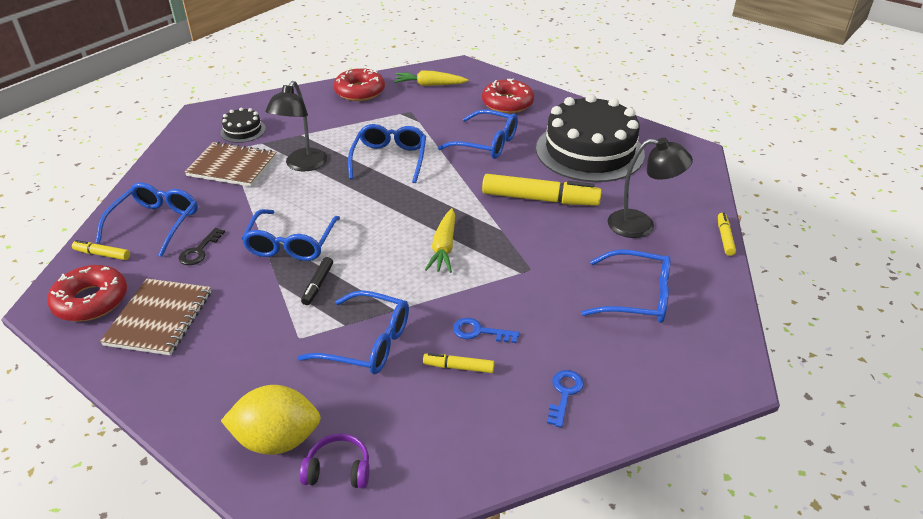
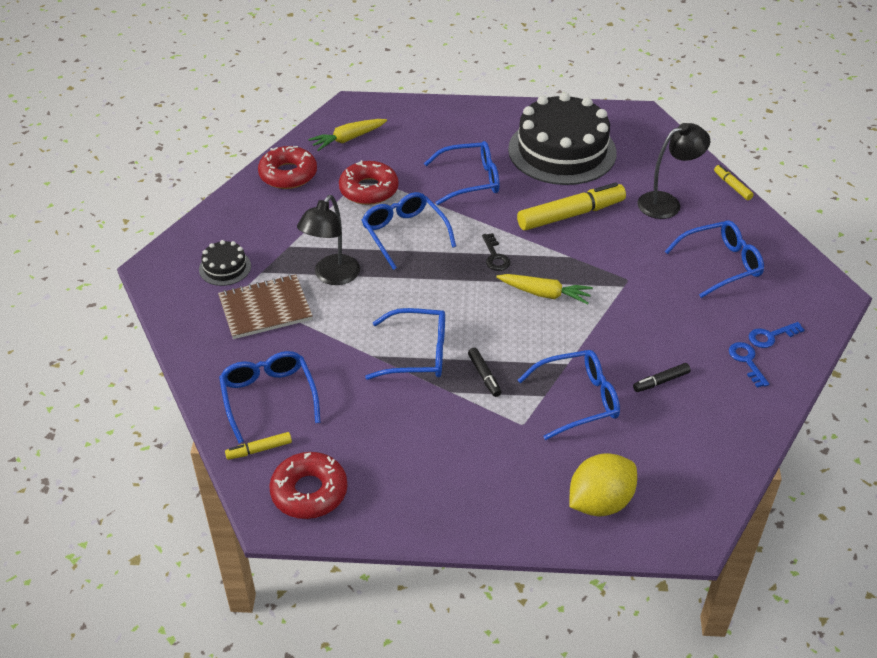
camera: 35 degrees left, 5 degrees up
brown notebook [100,279,211,355] -> none
black key [179,228,225,265] -> black key moved to [482,233,510,271]
blue glasses [242,209,340,261] -> blue glasses turned 60 degrees counterclockwise [365,308,445,380]
black lamp [265,81,327,172] -> black lamp turned 45 degrees clockwise [297,195,360,285]
purple headphones [300,433,370,488] -> none
yellow marker [423,353,495,373] -> black marker [633,363,691,392]
yellow carrot [425,208,455,273] -> yellow carrot turned 45 degrees counterclockwise [496,274,593,305]
blue key [453,318,520,343] -> blue key moved to [749,322,804,348]
red donut [482,78,534,113] -> red donut moved to [339,160,399,205]

